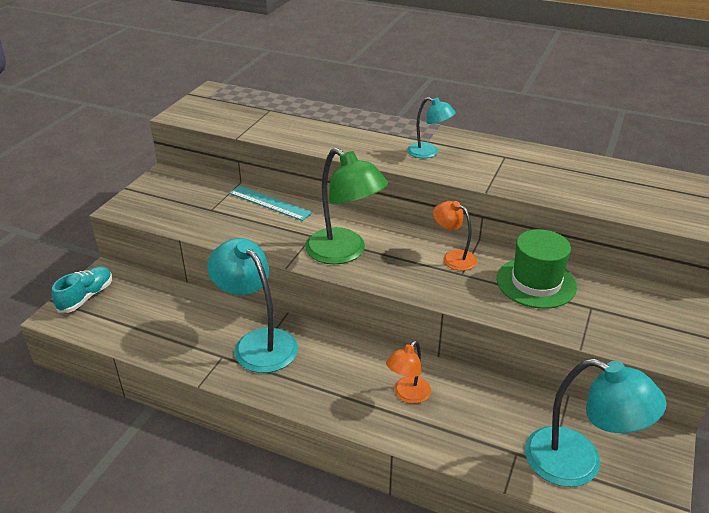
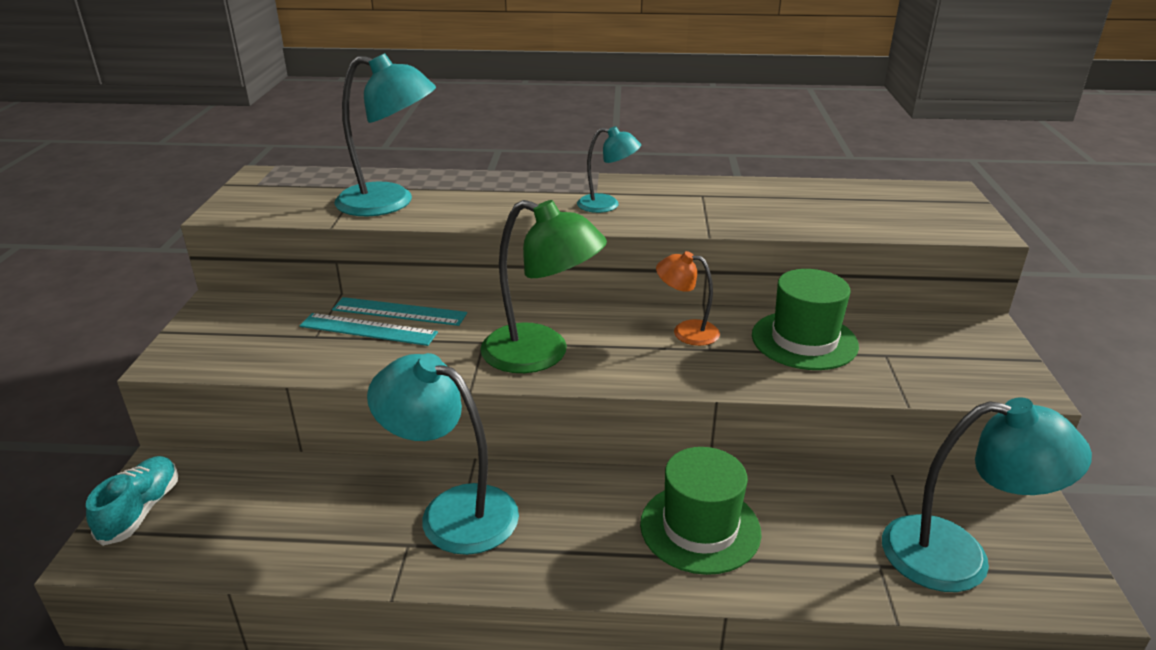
camera: 20 degrees left, 5 degrees down
orange lamp [386,341,431,404] -> green hat [640,447,762,575]
none -> turquoise ruler [300,313,438,346]
none -> turquoise lamp [335,53,436,216]

